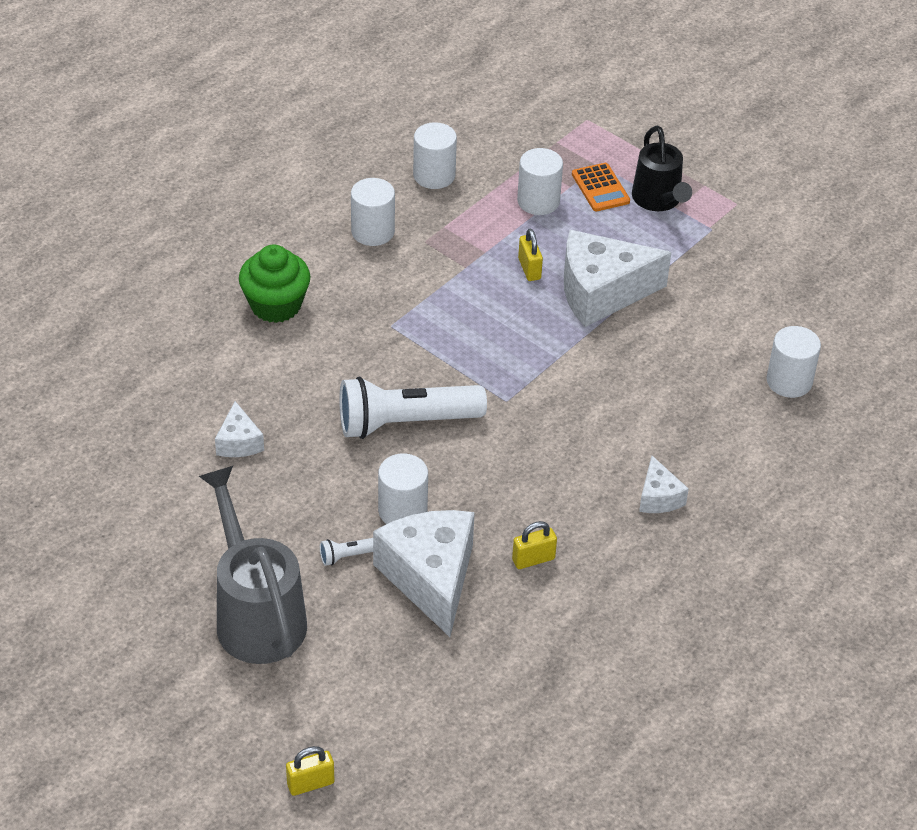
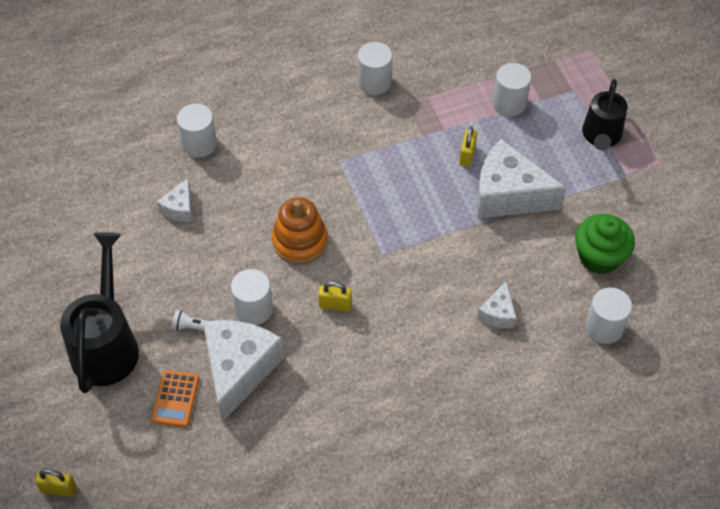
camera: 30 degrees right, 10 degrees up
grey watering can [199,466,307,664] -> black watering can [60,232,139,393]
green cupcake [239,244,310,323] -> green cupcake moved to [575,214,635,274]
white flashlight [339,377,487,439] -> orange stacking toy [272,197,328,264]
white cylinder [413,122,457,189] -> white cylinder moved to [177,104,217,158]
yellow padlock [512,521,557,569] -> yellow padlock moved to [318,282,352,311]
orange calculator [572,163,630,211] -> orange calculator moved to [151,370,200,427]
white cheese [639,456,689,513] -> white cheese moved to [477,282,517,329]

